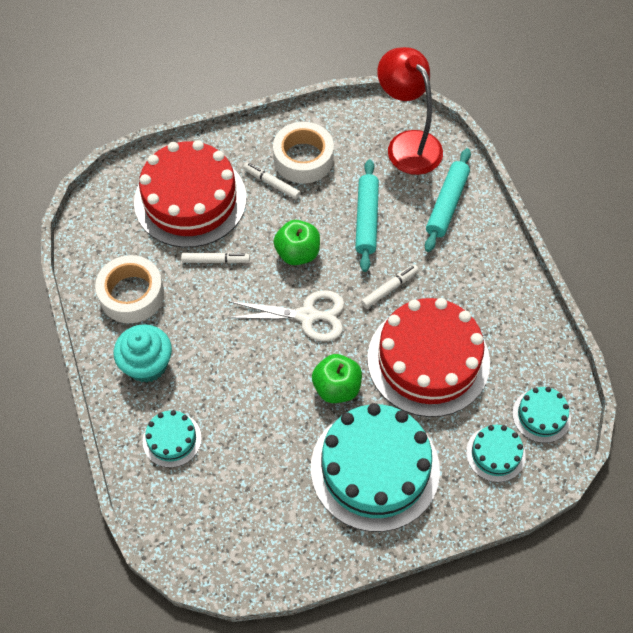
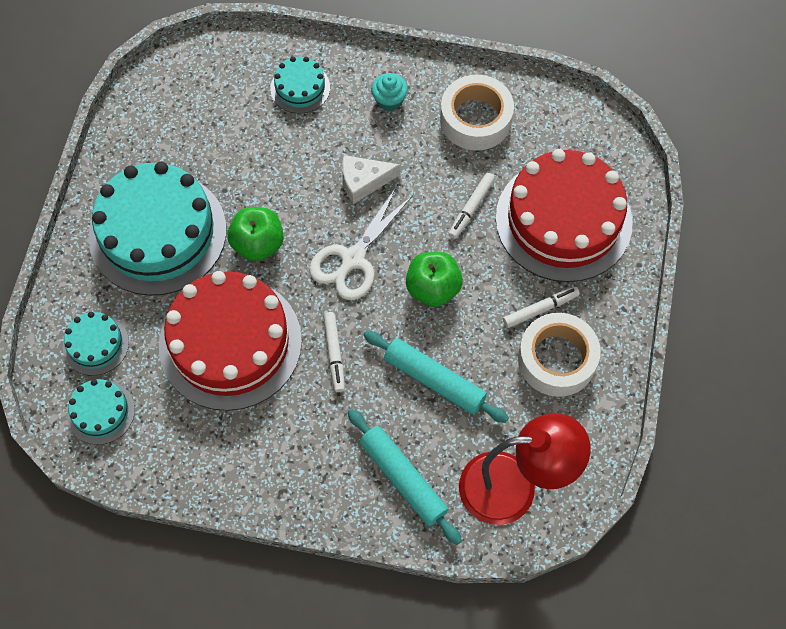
camera: 120 degrees right, 5 degrees up
turquoise cupcake [114,324,172,383] -> turquoise cupcake [371,73,408,111], size x0.60
none -> white cheese [342,155,401,204]

